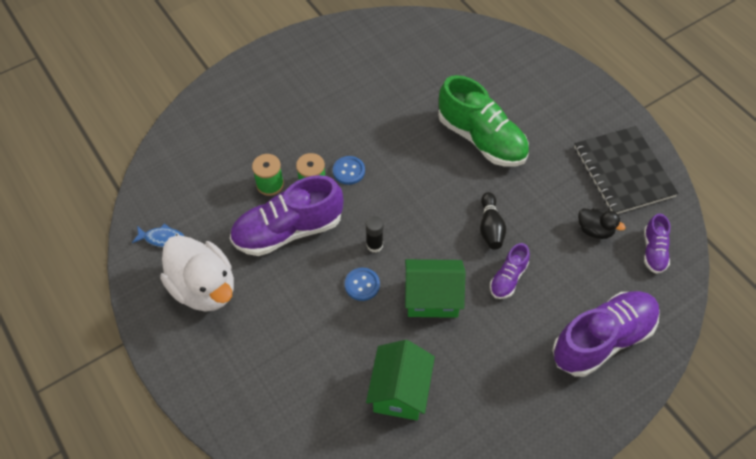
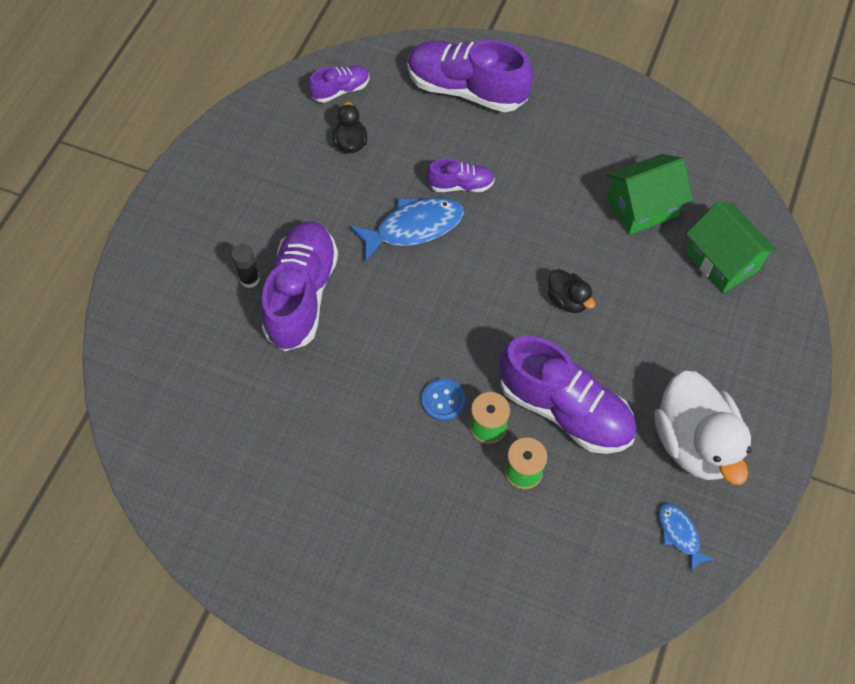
camera: 125 degrees left, 5 degrees up
white duck [160,235,234,312] -> white duck turned 150 degrees clockwise [654,370,751,485]
blue button [345,268,380,301] -> black duck [548,269,595,313]
black glue stick [366,216,383,252] -> black glue stick moved to [231,244,260,288]
green house [405,259,466,318] -> green house moved to [686,201,778,293]
green shoe [438,75,529,167] -> purple shoe [261,221,338,351]
black bowling pin [480,192,506,250] -> blue fish [350,197,464,262]
black notebook [574,126,678,214] -> none

